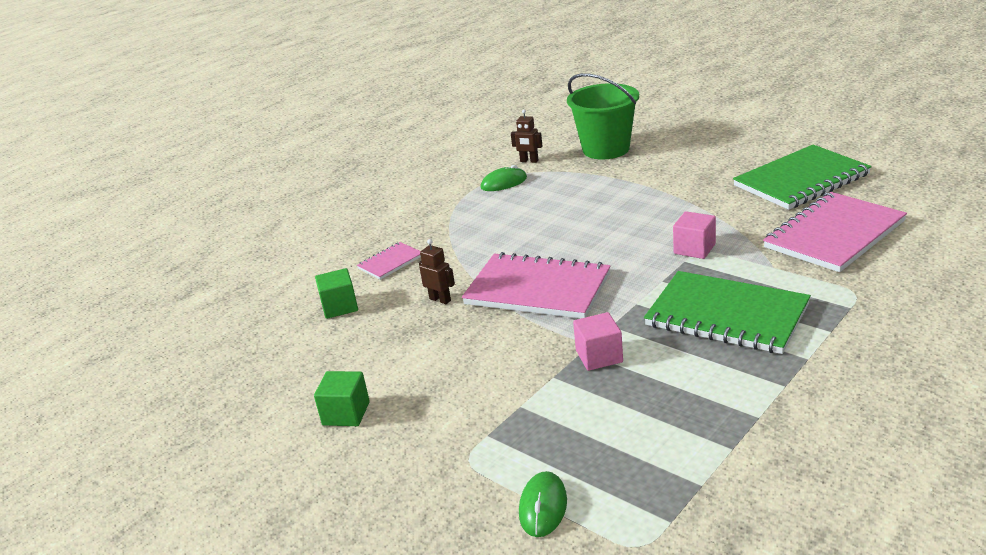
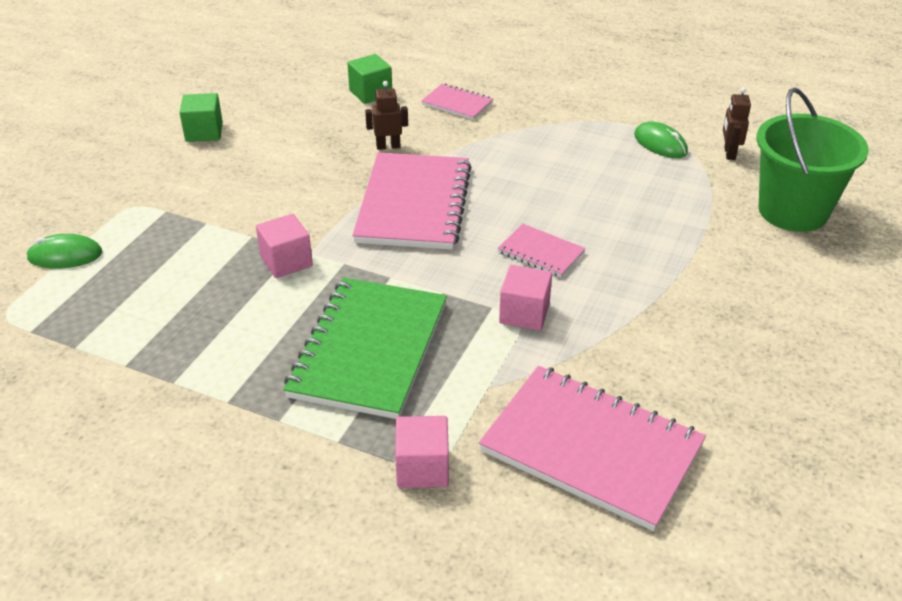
camera: 70 degrees right, 10 degrees up
brown robot [419,239,455,304] -> brown robot turned 120 degrees counterclockwise [365,81,408,150]
green notebook [733,145,872,210] -> none
none -> pink cube [395,416,449,488]
none -> pink notebook [498,224,586,277]

